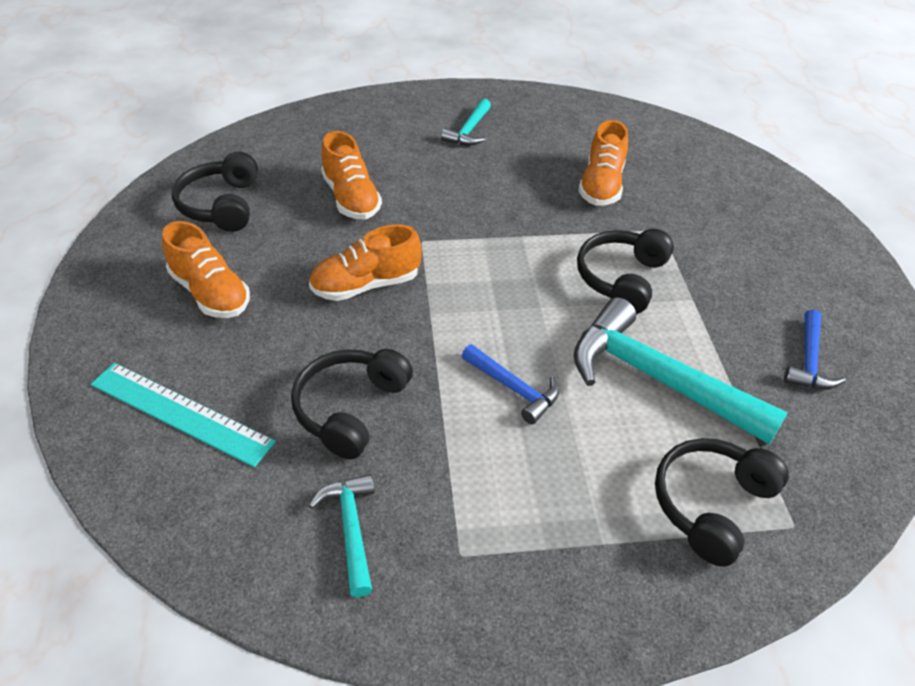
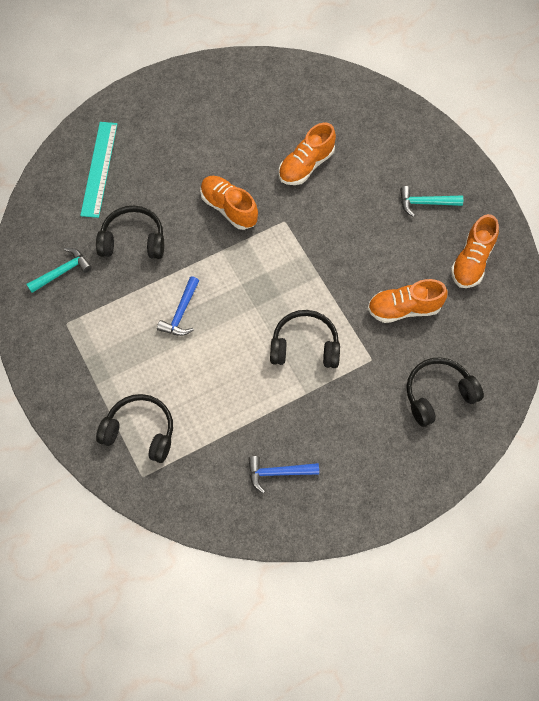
camera: 70 degrees right, 20 degrees up
orange shoe [162,221,250,318] -> orange shoe moved to [451,214,499,288]
black headphones [172,152,258,232] -> black headphones moved to [406,357,484,427]
turquoise hammer [573,297,788,445] -> none

